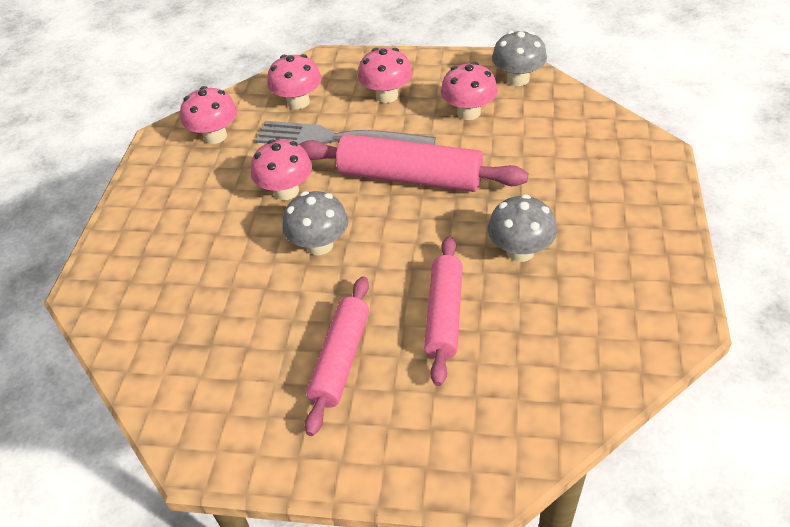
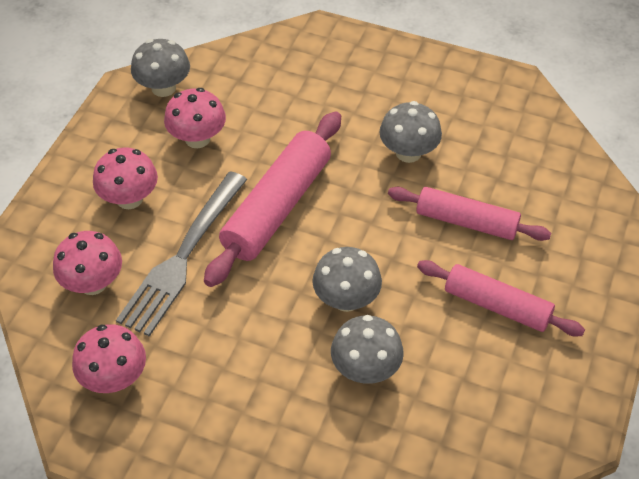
camera: 80 degrees left, 5 degrees up
pink mushroom [251,139,312,200] -> none
none -> grey mushroom [331,315,404,384]

